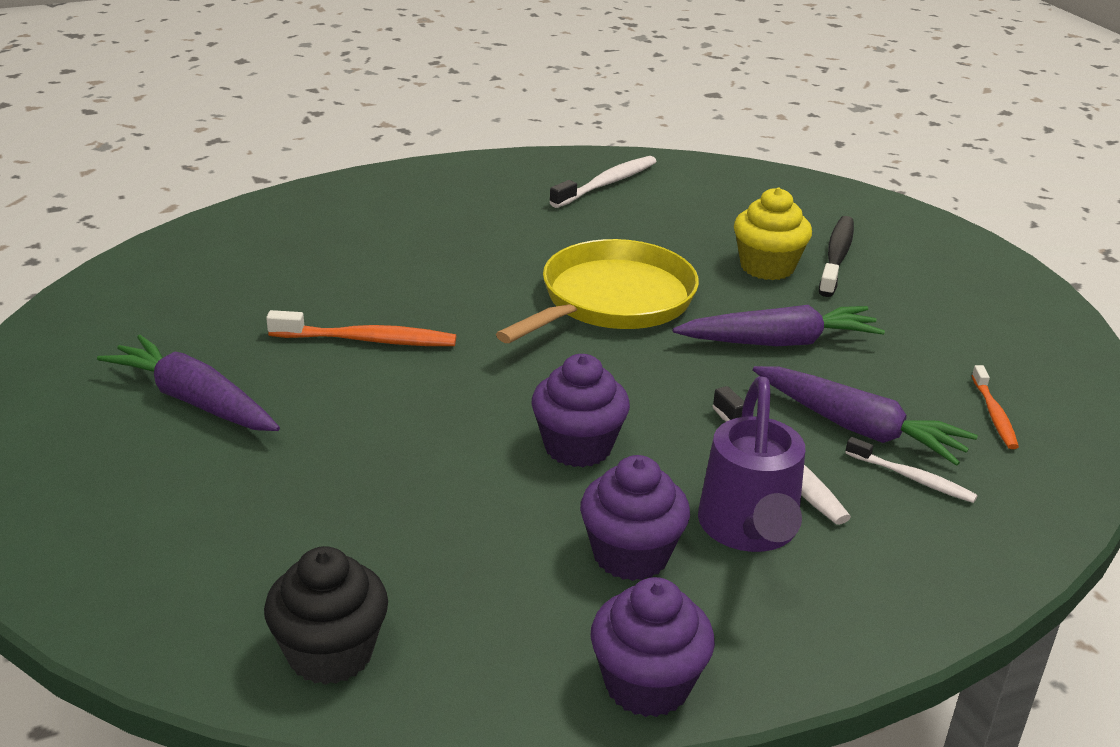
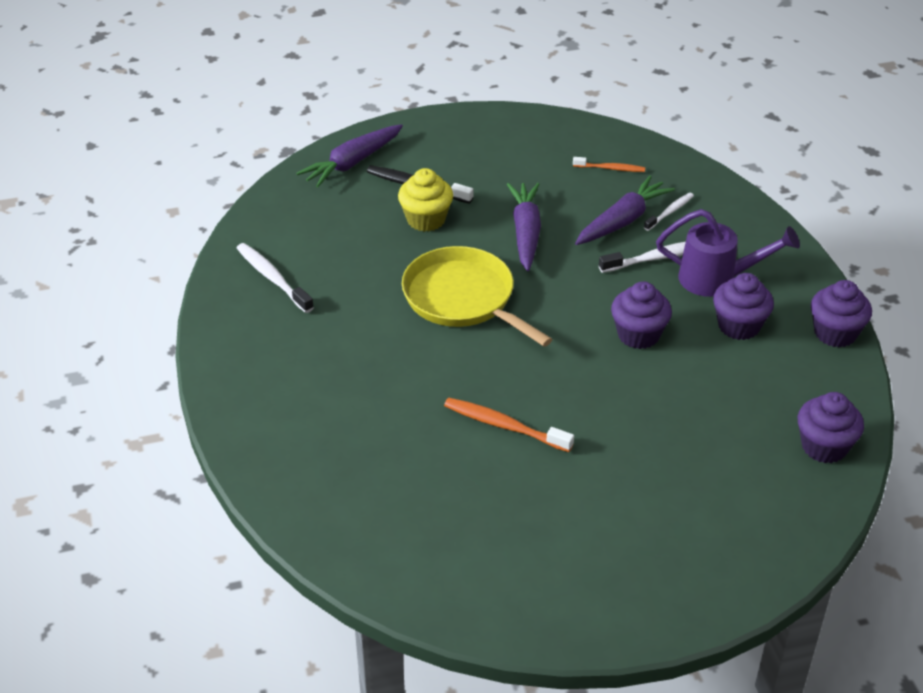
camera: 80 degrees left, 10 degrees up
purple carrot [97,335,280,431] -> purple carrot moved to [296,124,403,188]
black cupcake [264,546,388,685] -> purple cupcake [797,392,864,463]
orange toothbrush [266,310,456,346] -> orange toothbrush turned 75 degrees counterclockwise [444,398,574,452]

